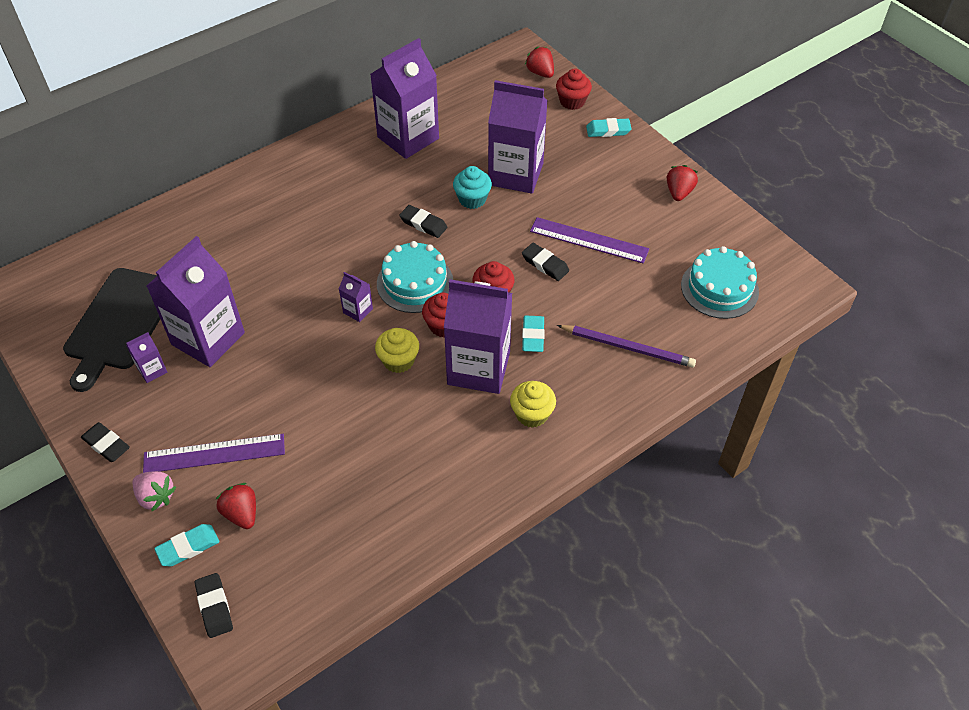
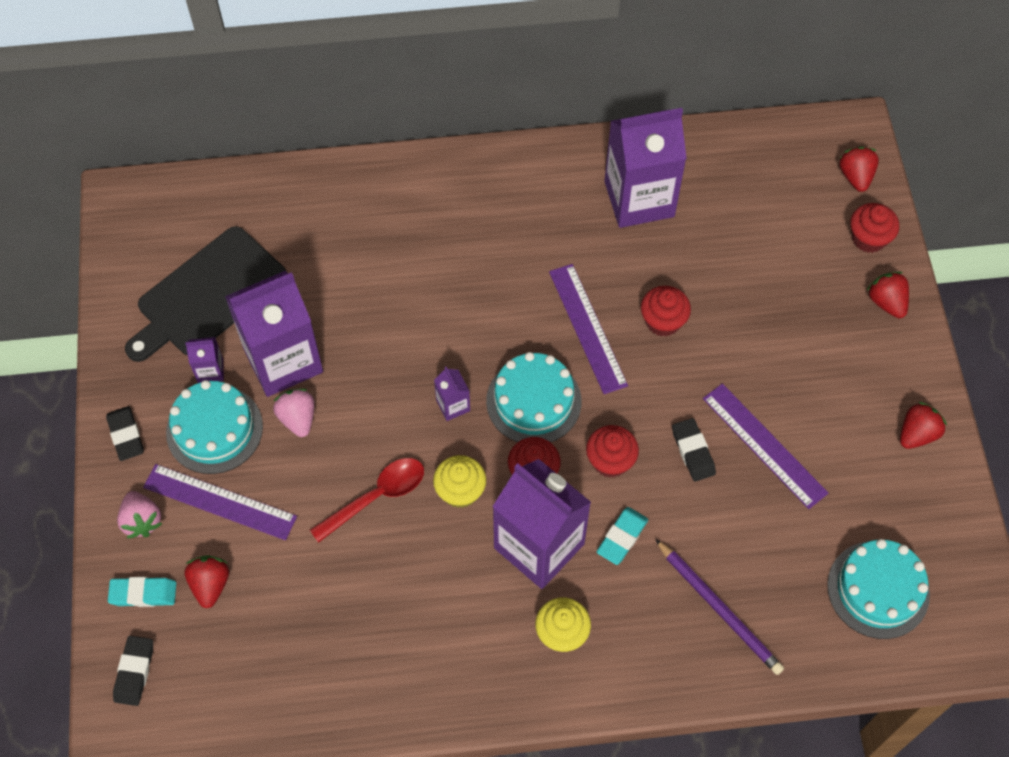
camera: 30 degrees right, 10 degrees up
black eraser [399,205,447,238] -> purple ruler [549,264,628,394]
turquoise cupcake [453,166,492,209] -> red cupcake [641,286,691,337]
purple carton [488,80,548,194] -> none
turquoise eraser [586,118,632,137] -> red strawberry [866,272,909,318]
none -> turquoise cake [166,380,263,474]
none -> pink strawberry [273,389,315,437]
none -> red spoon [310,458,424,543]

